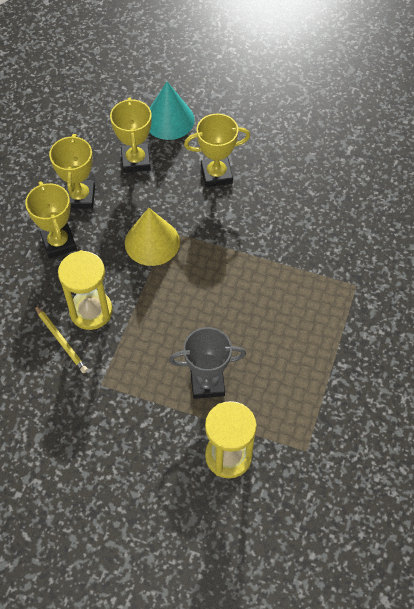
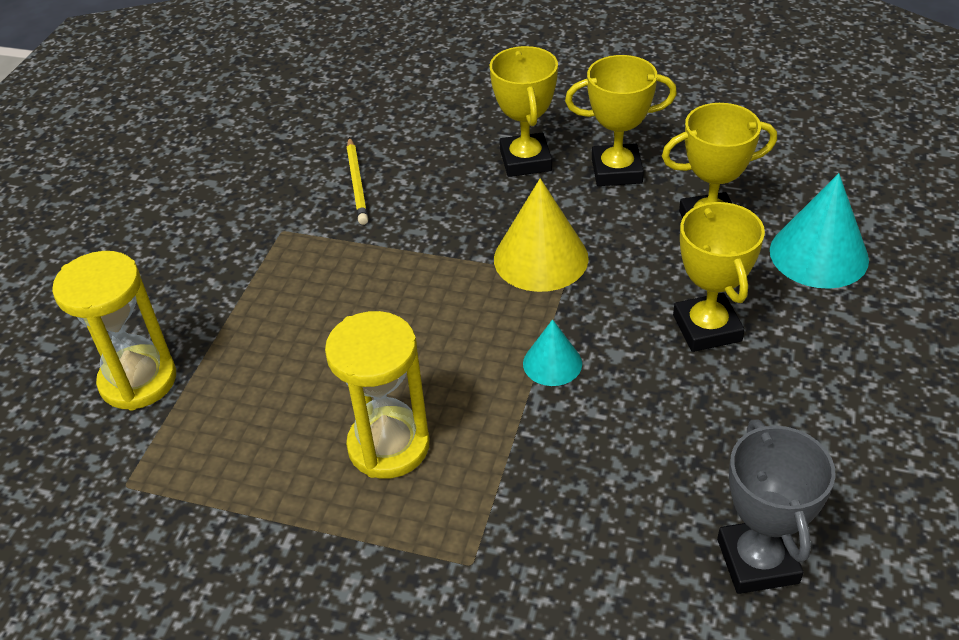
camera: 90 degrees right, 15 degrees down
yellow trophy [25,181,77,259] -> yellow trophy turned 75 degrees counterclockwise [490,46,558,177]
yellow pencil [34,305,88,373] -> yellow pencil turned 60 degrees counterclockwise [347,137,368,225]
yellow hourglass [58,250,113,330] -> yellow hourglass moved to [325,311,430,479]
grey trophy [169,327,246,399] -> grey trophy moved to [717,419,836,594]
none -> turquoise cone [523,319,582,386]

